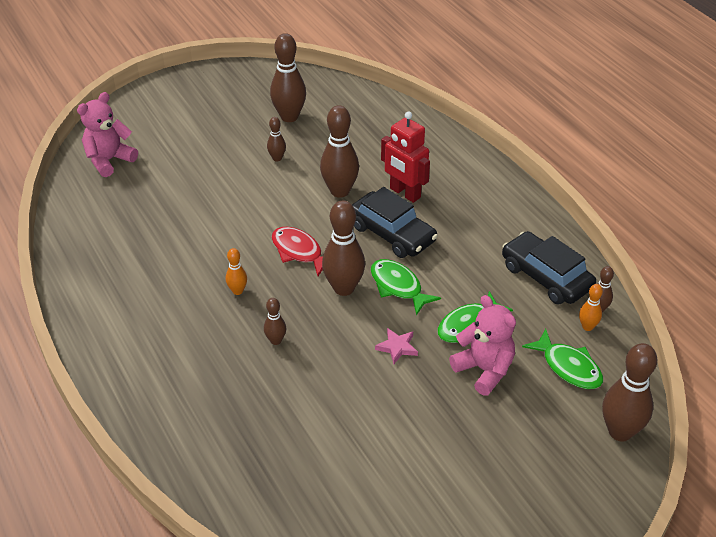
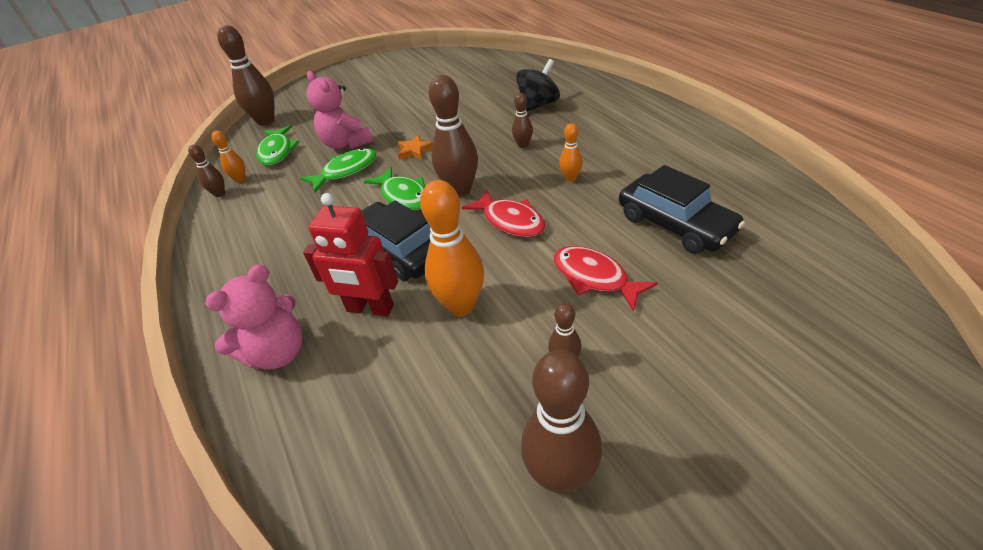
camera: 175 degrees left, 0 degrees up
pink teddy bear [77,92,138,177] -> pink teddy bear moved to [205,264,303,370]
brown bowling pin [320,105,359,198] -> orange bowling pin [420,180,484,316]
pink star [375,328,418,364] -> orange star [398,135,433,160]
red robot [381,112,430,203] -> red robot turned 150 degrees clockwise [303,193,398,317]
black car [502,231,596,304] -> black car moved to [619,165,745,254]
green fish [522,329,603,389] -> green fish turned 150 degrees counterclockwise [256,125,299,166]
none -> black spinning top [516,59,560,112]
none -> red fish [554,246,657,312]

